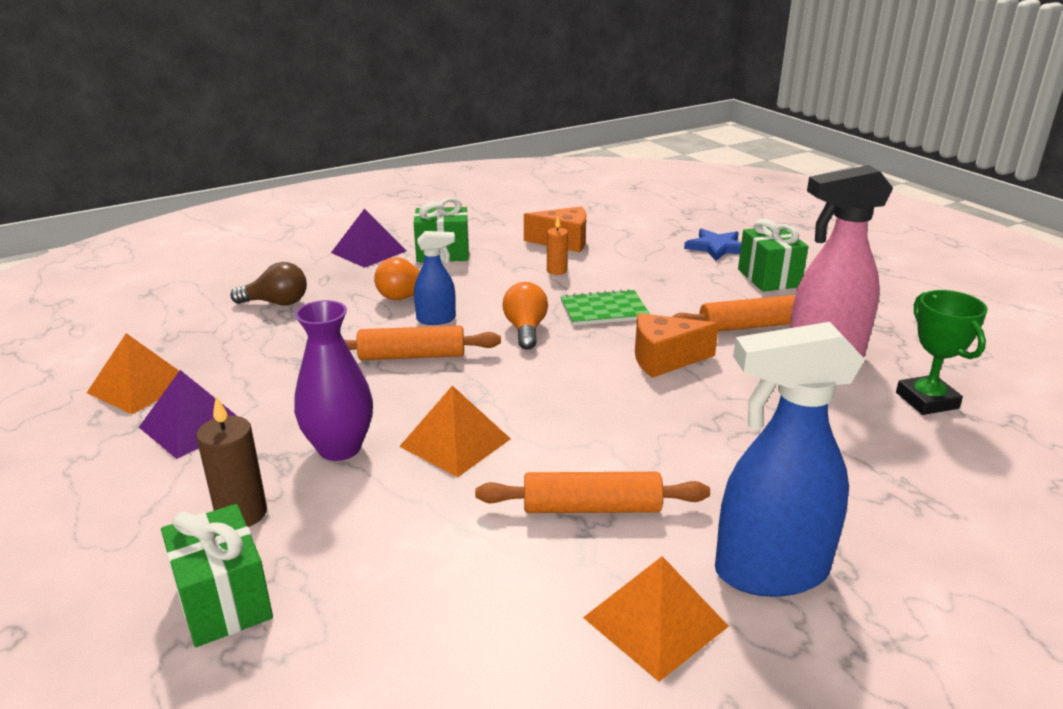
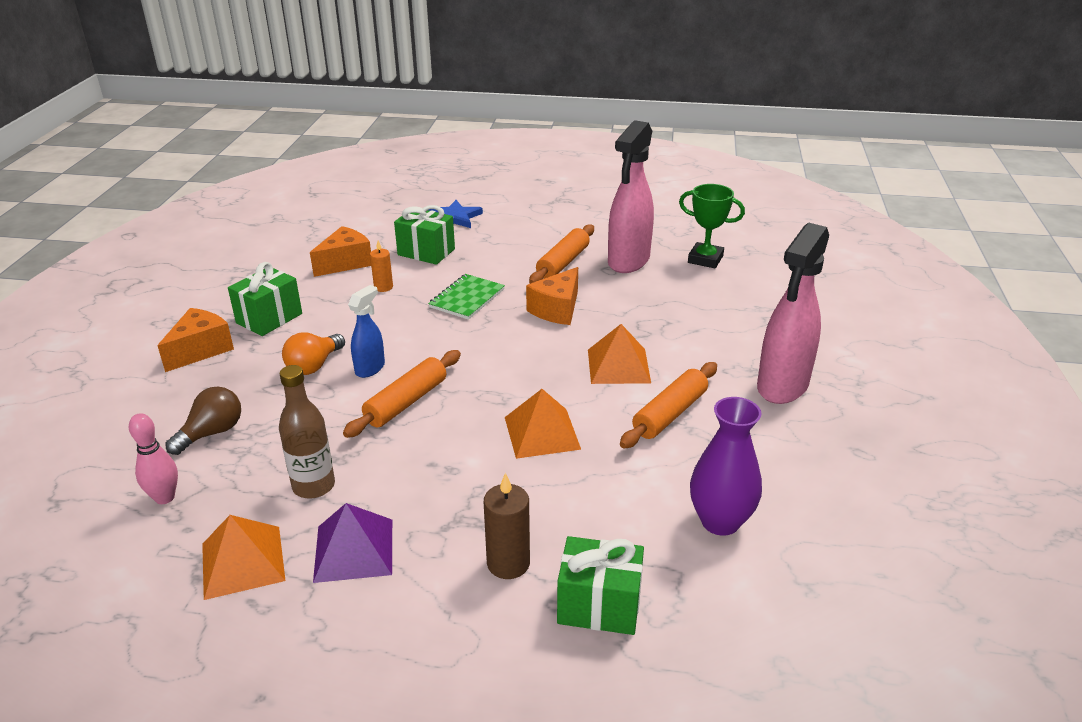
camera: 50 degrees left, 5 degrees up
purple vase [294,300,373,461] -> purple vase moved to [690,397,762,536]
purple pyramid [331,208,406,268] -> orange cheese [157,308,234,372]
orange light bulb [502,282,548,350] -> none
orange pyramid [583,556,729,682] -> orange pyramid moved to [588,324,651,384]
blue spray bottle [715,322,865,597] -> pink spray bottle [757,223,829,404]
green gift [738,219,808,292] -> green gift moved to [394,205,455,265]
none -> pink bowling pin [129,413,178,504]
none -> brown bottle [279,365,335,498]

